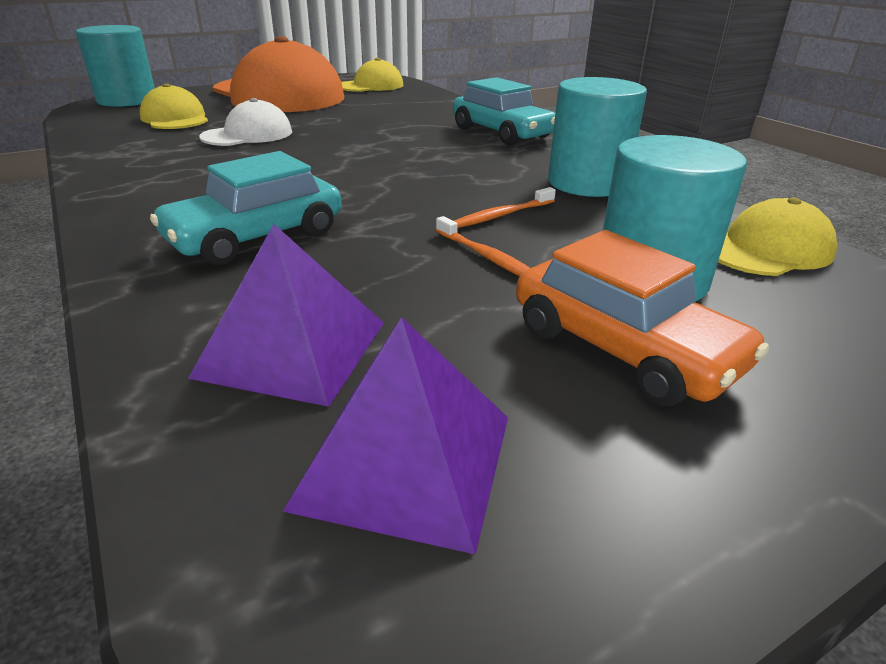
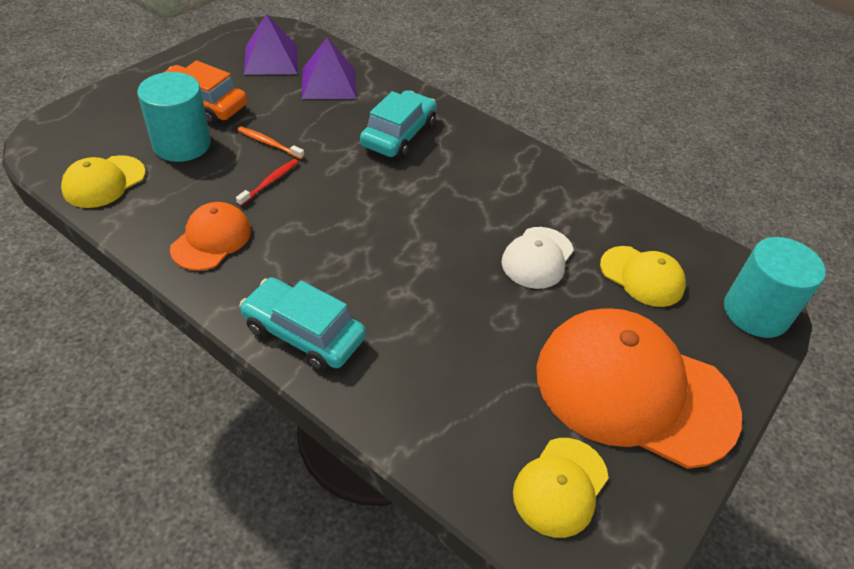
camera: 155 degrees right, 15 degrees up
orange toothbrush [454,187,556,228] -> red toothbrush [236,159,298,206]
turquoise cylinder [548,77,647,197] -> orange cap [170,202,251,271]

